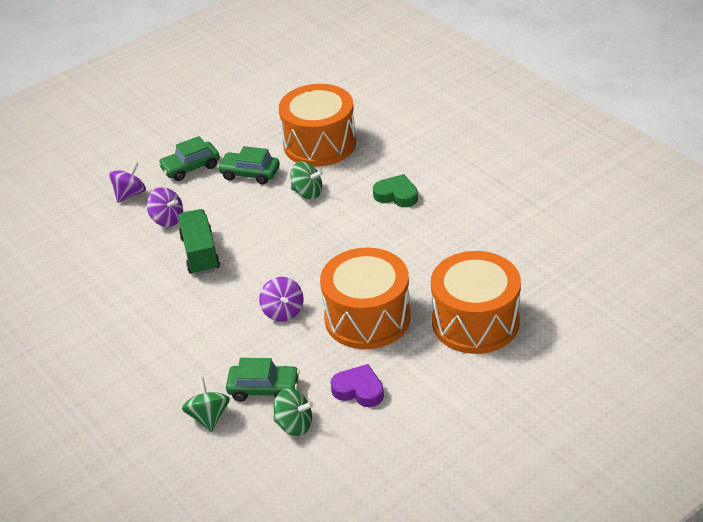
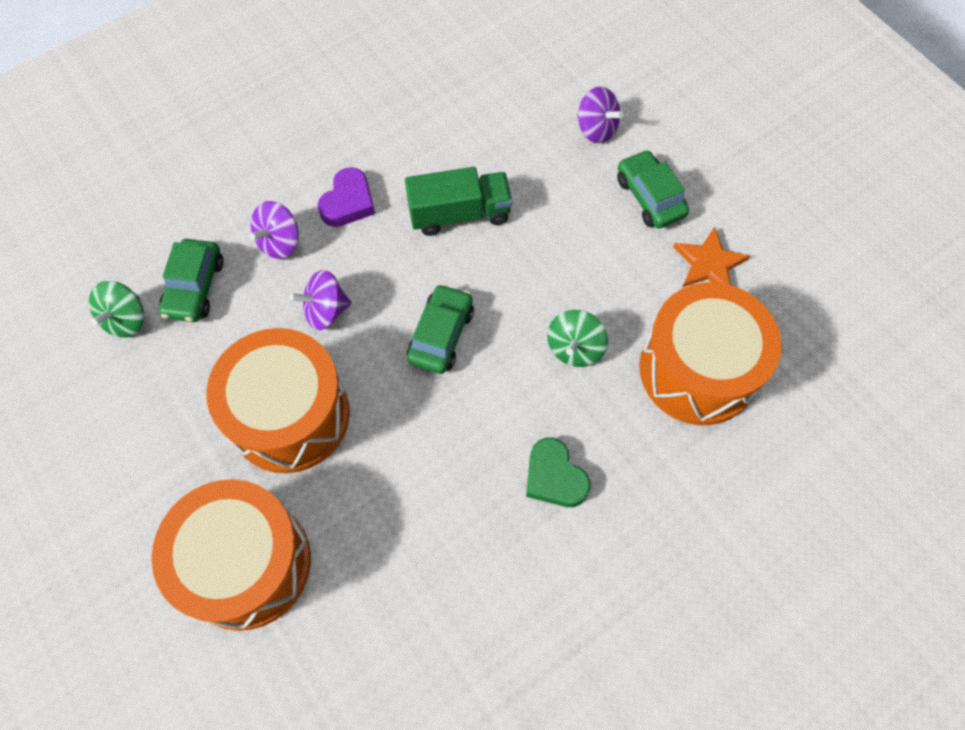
camera: 90 degrees right, 25 degrees up
purple spinning top [147,187,183,227] -> purple spinning top moved to [250,201,299,259]
green spinning top [182,377,230,432] -> none
green car [217,146,280,185] -> green car moved to [407,284,474,374]
purple heart [330,364,384,407] -> purple heart moved to [318,167,375,227]
green heart [373,174,418,207] -> green heart turned 120 degrees clockwise [526,437,591,507]
none -> orange star [673,227,750,287]

